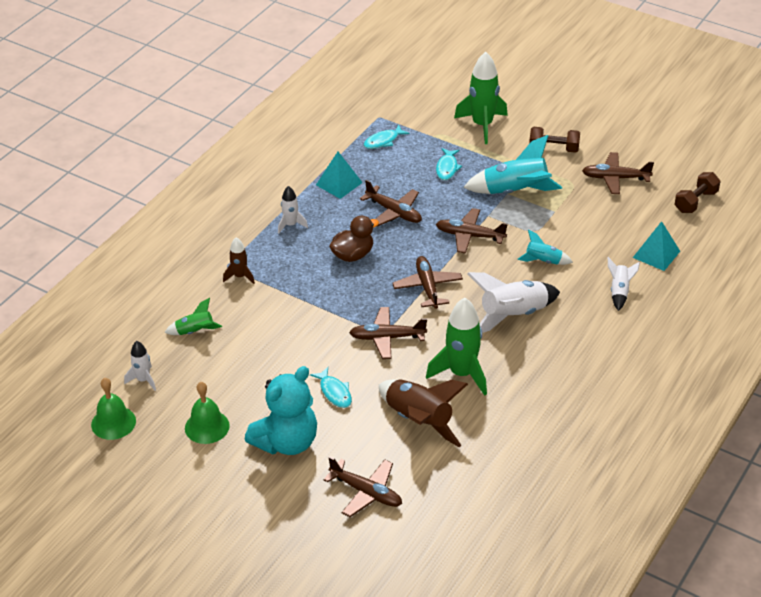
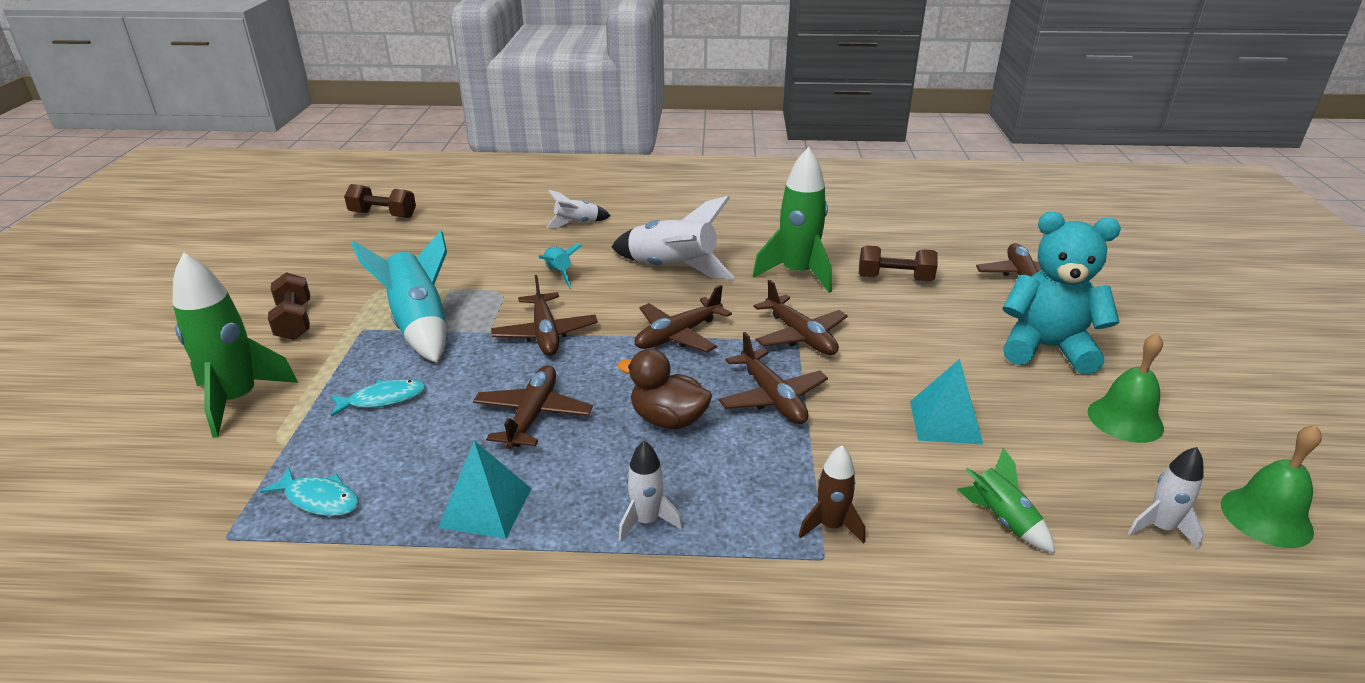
camera: 120 degrees left, 10 degrees down
turquoise fish [310,367,352,408] -> none
brown rocket [379,379,468,447] -> brown dumbbell [859,245,938,281]
brown plane [582,152,654,194] -> brown plane moved to [719,332,828,424]
turquoise pyramid [633,221,680,271] -> turquoise pyramid moved to [910,359,984,445]

